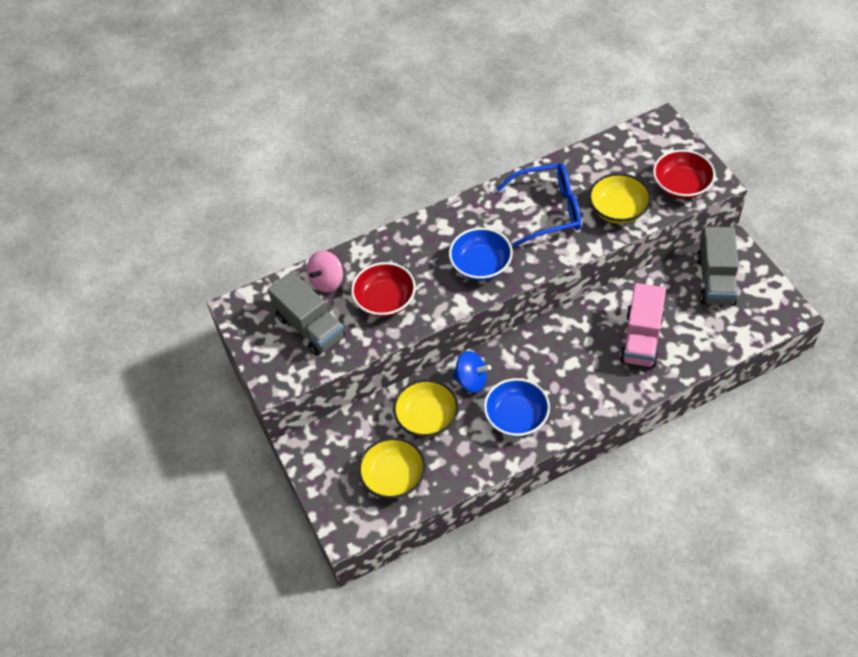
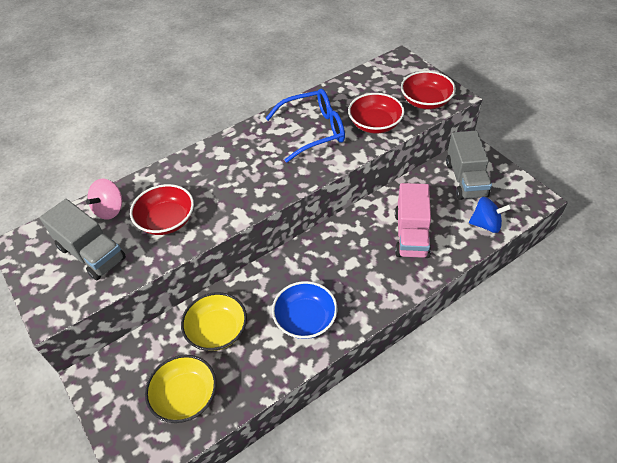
camera: 10 degrees left, 5 degrees down
blue bowl [449,228,513,281] -> none
blue spinning top [453,351,491,393] -> blue spinning top moved to [469,197,511,233]
yellow bowl [589,173,652,224] -> red bowl [348,93,404,133]

